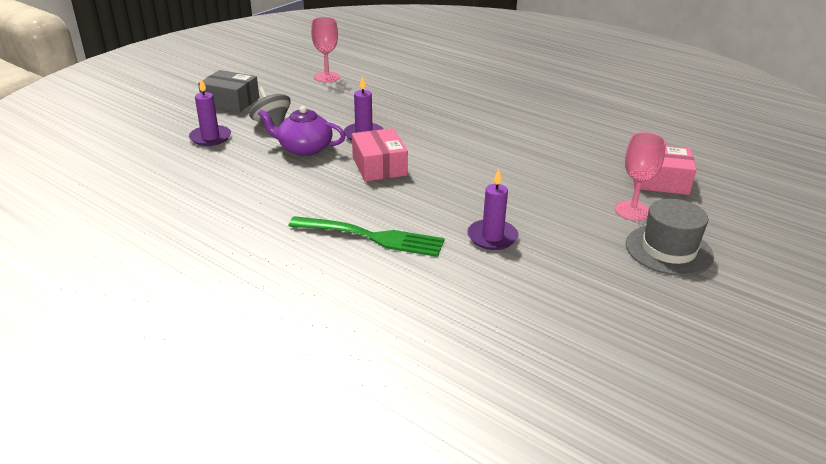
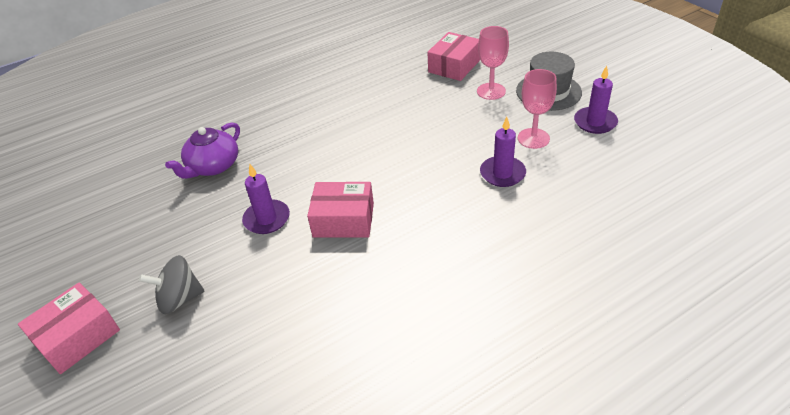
camera: 65 degrees left, 10 degrees up
purple candle [189,78,231,146] -> purple candle moved to [574,66,618,134]
grey box [198,70,259,112] -> pink box [18,283,120,374]
purple teapot [258,106,346,156] -> purple teapot moved to [165,122,240,179]
green fork [288,216,445,257] -> none
pink goblet [311,17,340,82] -> pink goblet moved to [518,69,557,149]

